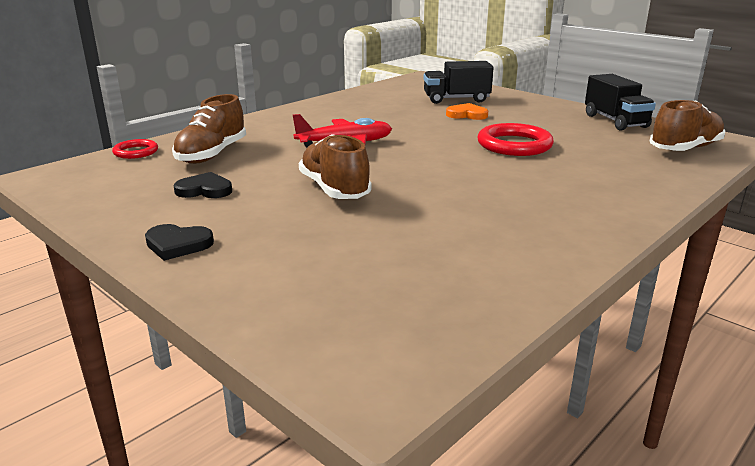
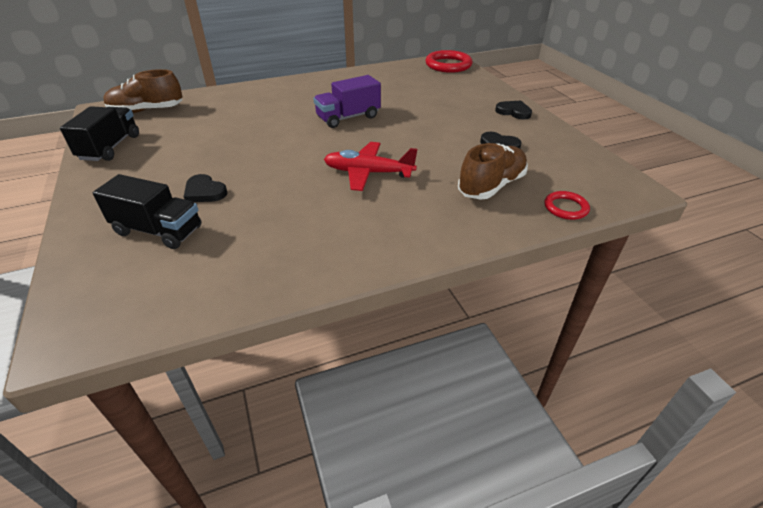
camera: 155 degrees left, 15 degrees up
brown shoe [299,134,371,199] -> none
orange heart [446,103,488,120] -> black heart [184,174,227,202]
red ring [477,123,554,156] -> red ring moved to [426,50,472,73]
none -> purple truck [313,75,381,128]

